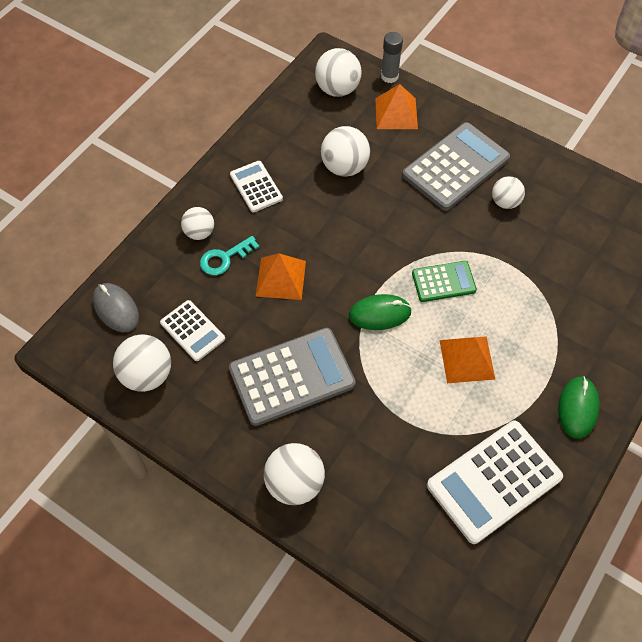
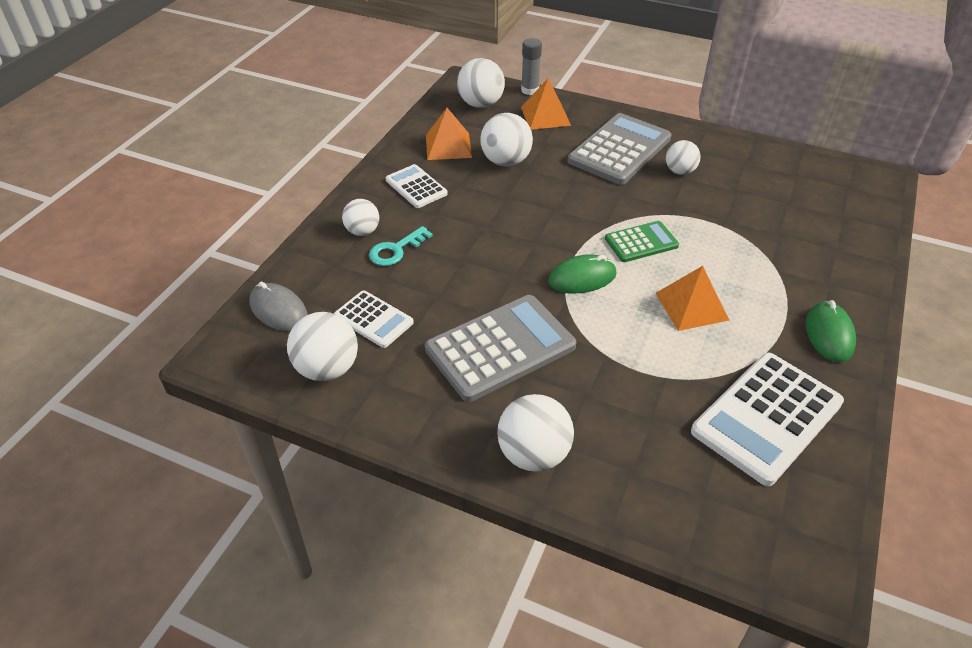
camera: 10 degrees left, 15 degrees down
orange pyramid [256,253,306,300] -> orange pyramid moved to [426,108,472,160]

